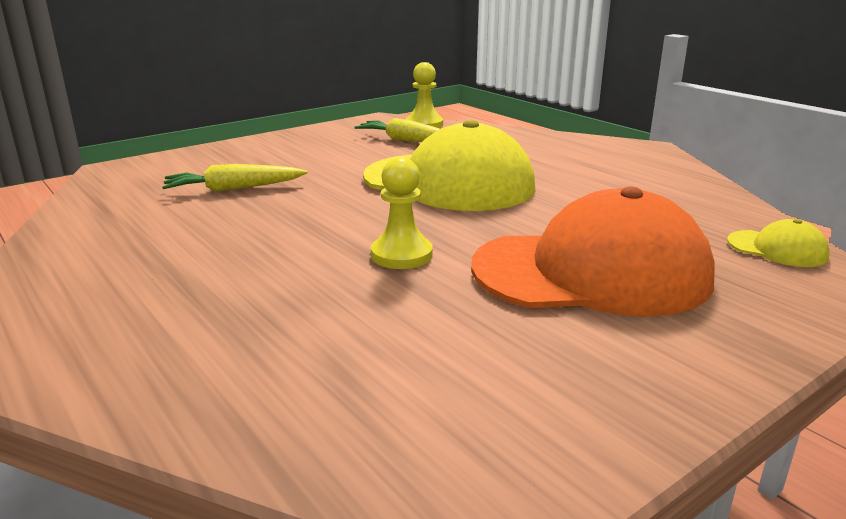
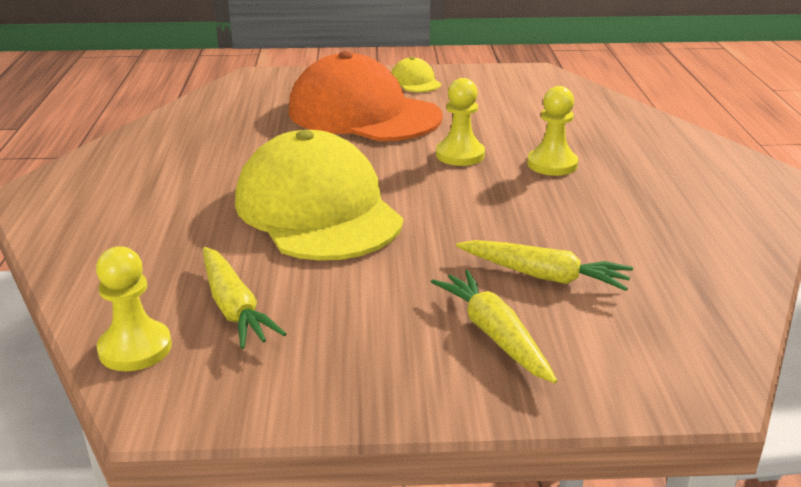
camera: 145 degrees left, 5 degrees up
yellow cap [727,219,830,267] -> yellow cap moved to [391,57,441,92]
none -> yellow carrot [431,270,557,383]
none -> yellow pawn [527,86,578,176]

